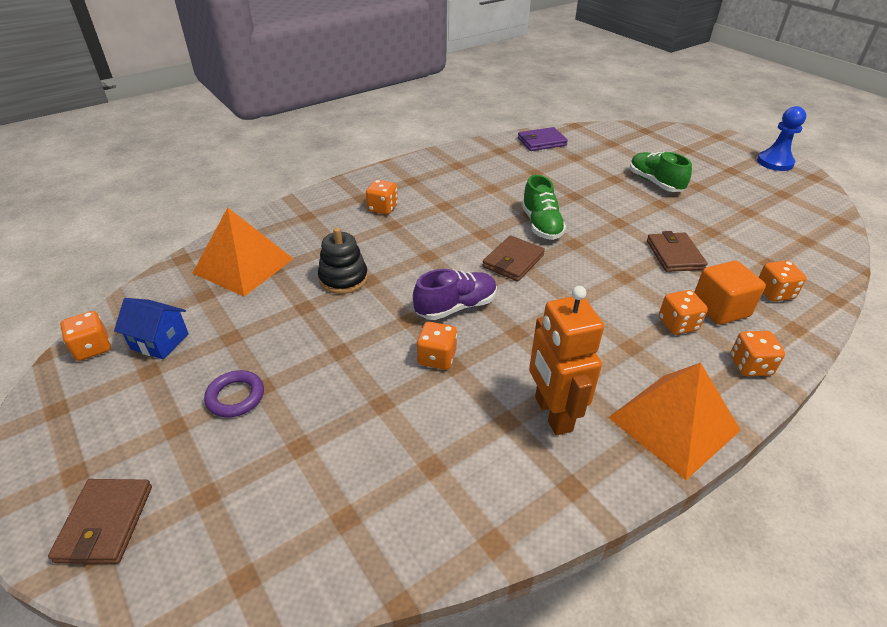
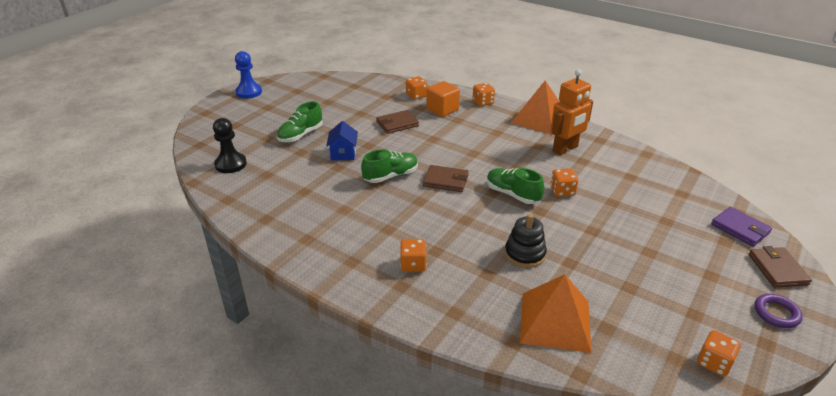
camera: 110 degrees left, 5 degrees down
brown wallet [48,479,152,564] -> brown wallet turned 75 degrees counterclockwise [749,246,812,288]
blue house [114,298,189,359] -> blue house moved to [326,121,358,160]
purple ring [204,370,264,418] -> purple ring moved to [754,294,803,328]
purple shoe [413,269,497,320] -> green shoe [487,168,545,204]
purple wallet [518,127,568,151] -> purple wallet moved to [711,207,772,247]
orange dice [659,290,708,335] -> none
none -> black pawn [213,118,247,173]

